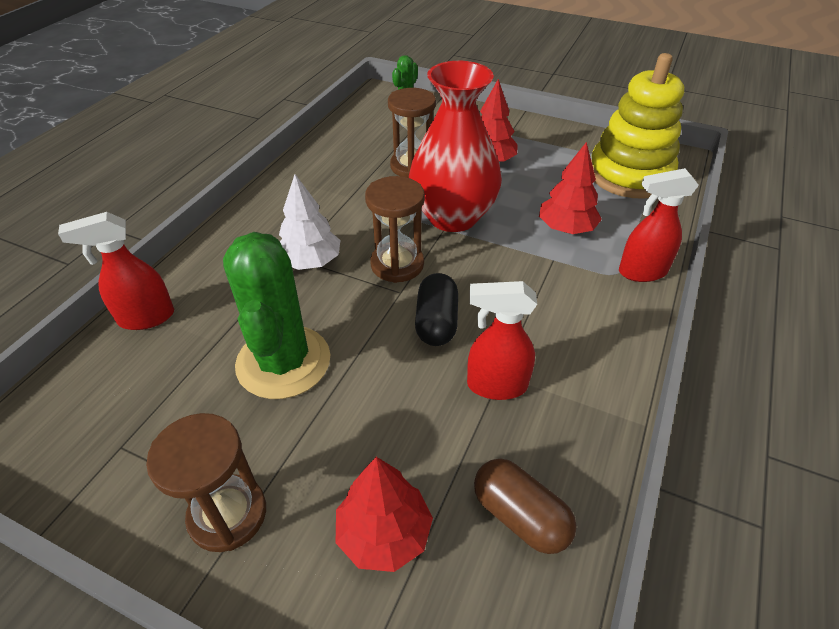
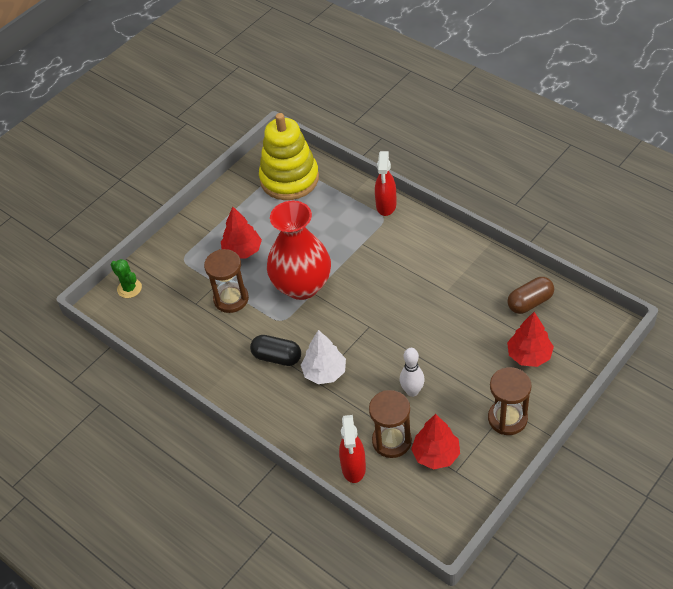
camera: 70 degrees left, 5 degrees up
green cactus [223,232,330,399] -> white bowling pin [400,348,425,397]
brown hourglass [365,176,425,283] -> brown hourglass moved to [369,390,412,458]
black capsule [415,273,458,346] -> black capsule moved to [250,335,301,366]
red spray bottle [467,281,537,400] -> none
red tree [539,142,602,234] -> red tree moved to [411,414,460,470]

